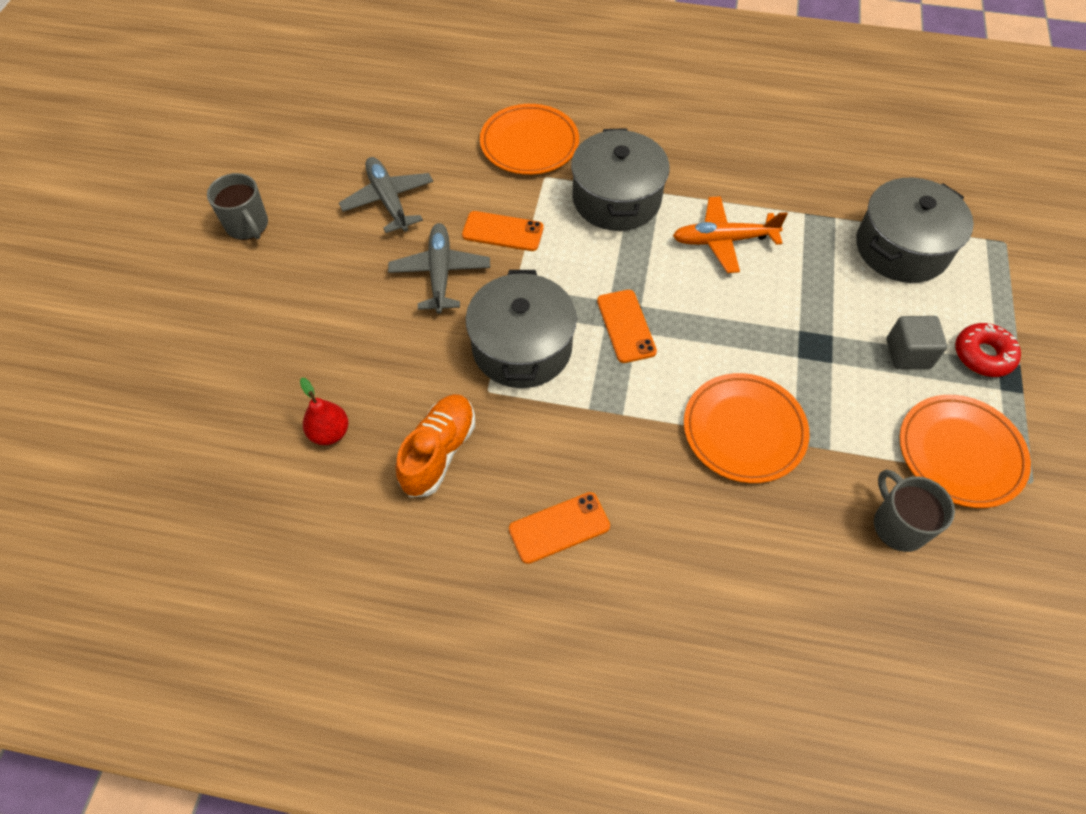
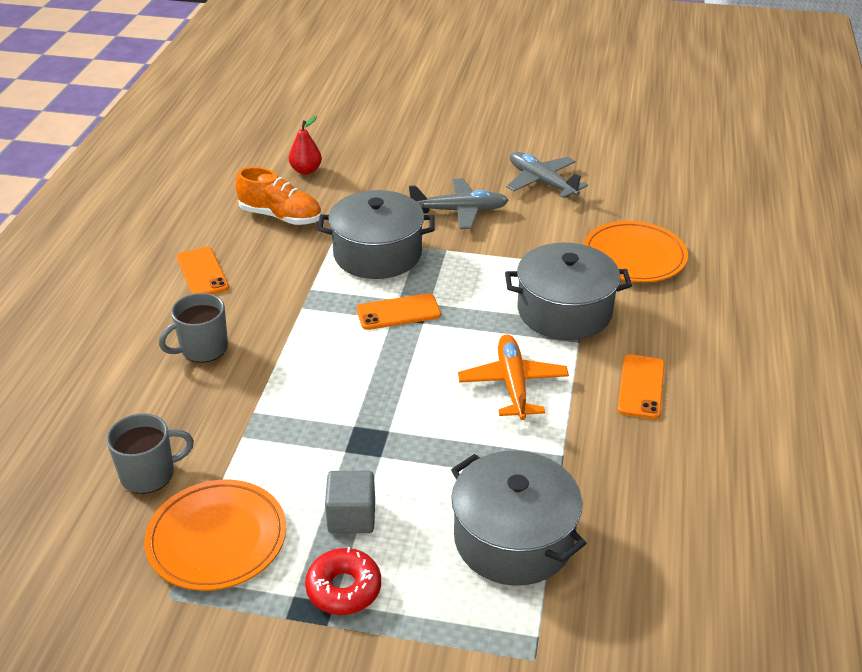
camera: 90 degrees right, 20 degrees down
grey mug [207,173,268,240] -> grey mug moved to [159,293,228,363]
grey plane [339,157,433,233] -> grey plane turned 105 degrees counterclockwise [506,152,588,198]
orange phone [462,211,544,251] -> orange phone moved to [617,354,665,419]
orange plate [684,373,810,483] -> none

